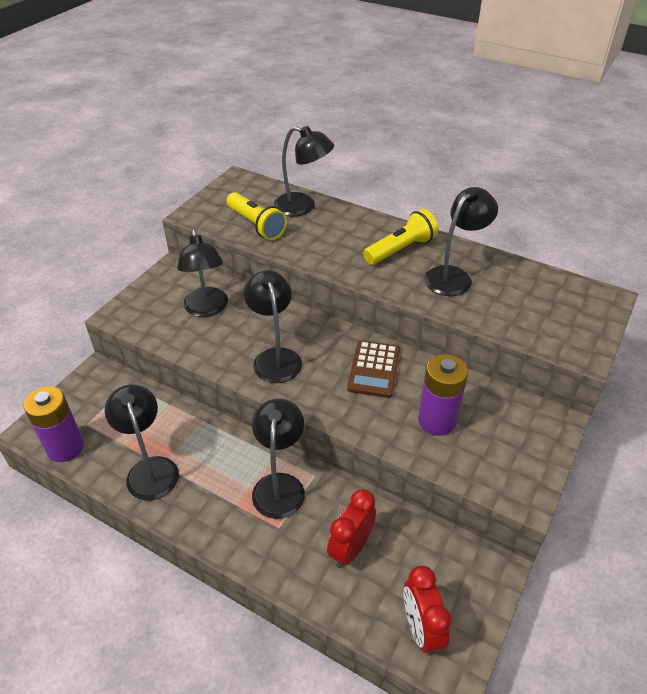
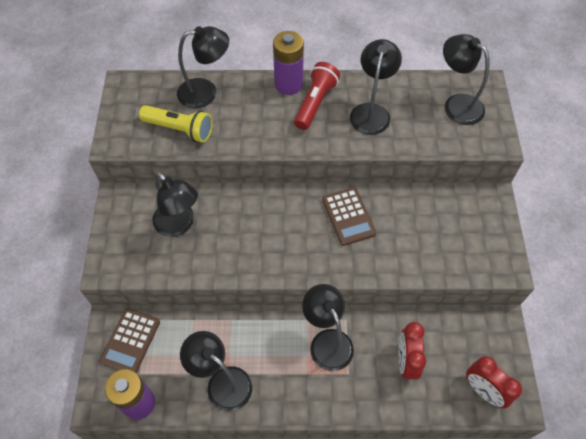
camera: 30 degrees left, 15 degrees up
black lamp [244,270,302,383] -> black lamp moved to [443,34,490,125]
yellow flashlight [363,209,439,265] -> red flashlight [294,62,340,130]
purple battery [418,354,468,436] -> purple battery moved to [273,31,304,95]
none -> brown calculator [99,308,160,373]

